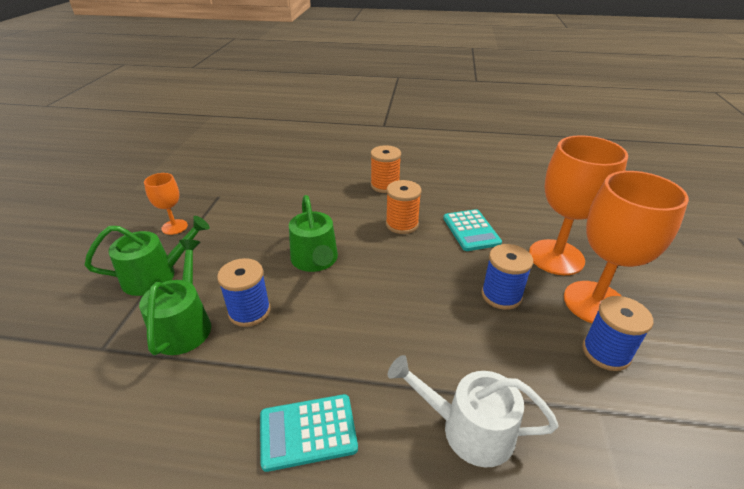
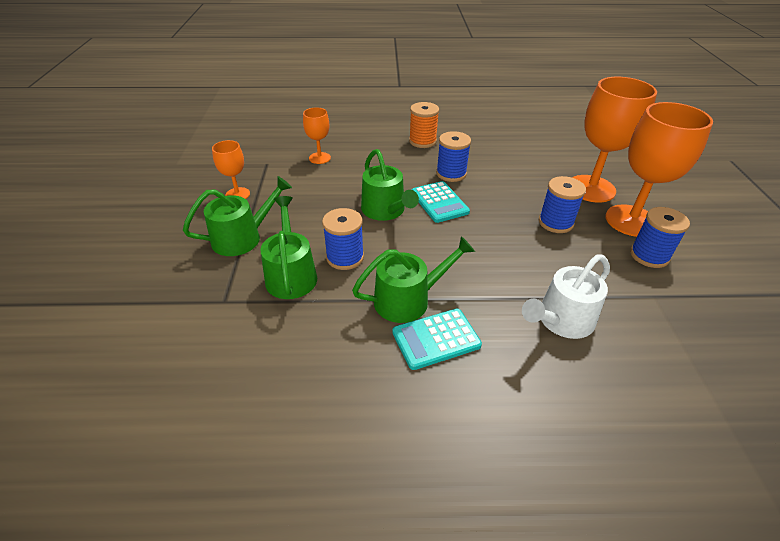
camera: 10 degrees left, 5 degrees up
orange spool [386,180,421,234] -> blue spool [436,131,471,182]
white watering can [388,355,559,467] -> white watering can turned 45 degrees counterclockwise [522,254,610,339]
turquoise calculator [443,209,502,251] -> turquoise calculator moved to [412,181,470,223]
none -> orange goblet [303,108,331,164]
none -> green watering can [352,236,475,323]

